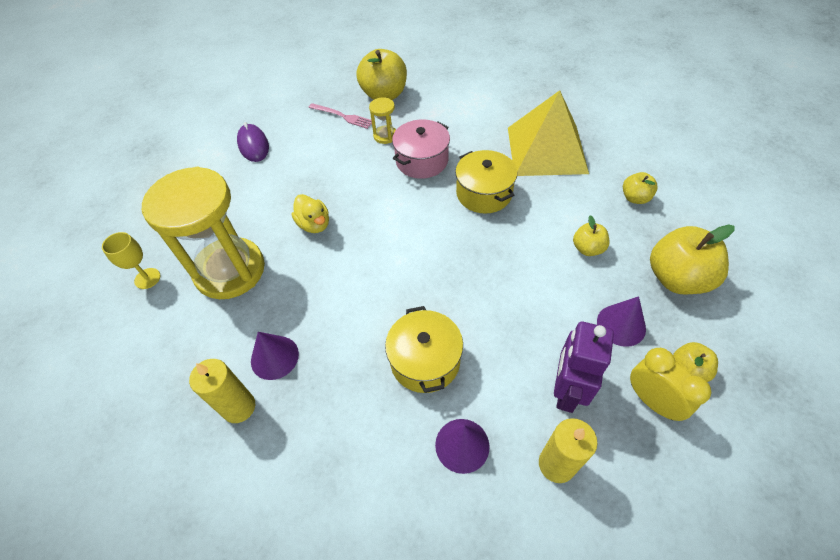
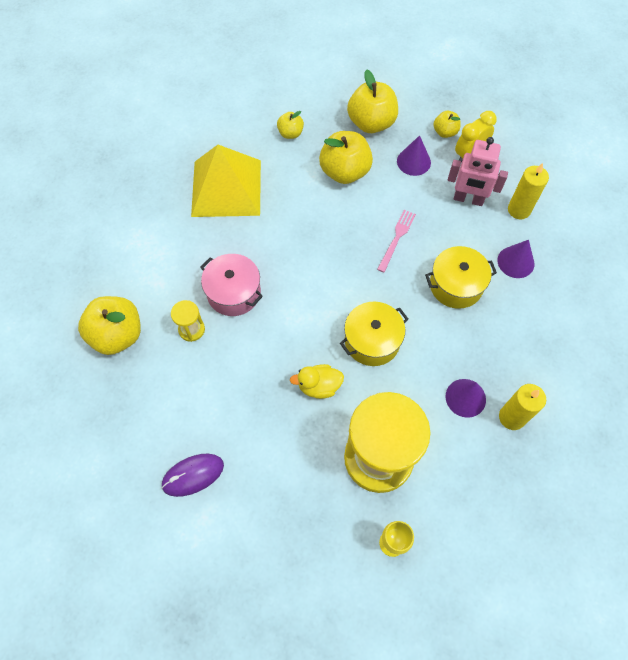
camera: 95 degrees left, 10 degrees up
yellow duck [291,194,329,233] -> yellow duck turned 150 degrees counterclockwise [290,364,344,399]
pink fork [309,103,372,129] -> pink fork moved to [377,210,416,273]
yellow pot [455,150,517,213] -> yellow pot moved to [340,302,408,366]
purple robot [554,322,614,413] -> pink robot [448,137,508,206]
yellow apple [573,215,609,256] -> yellow apple [319,131,373,184], size x1.89

